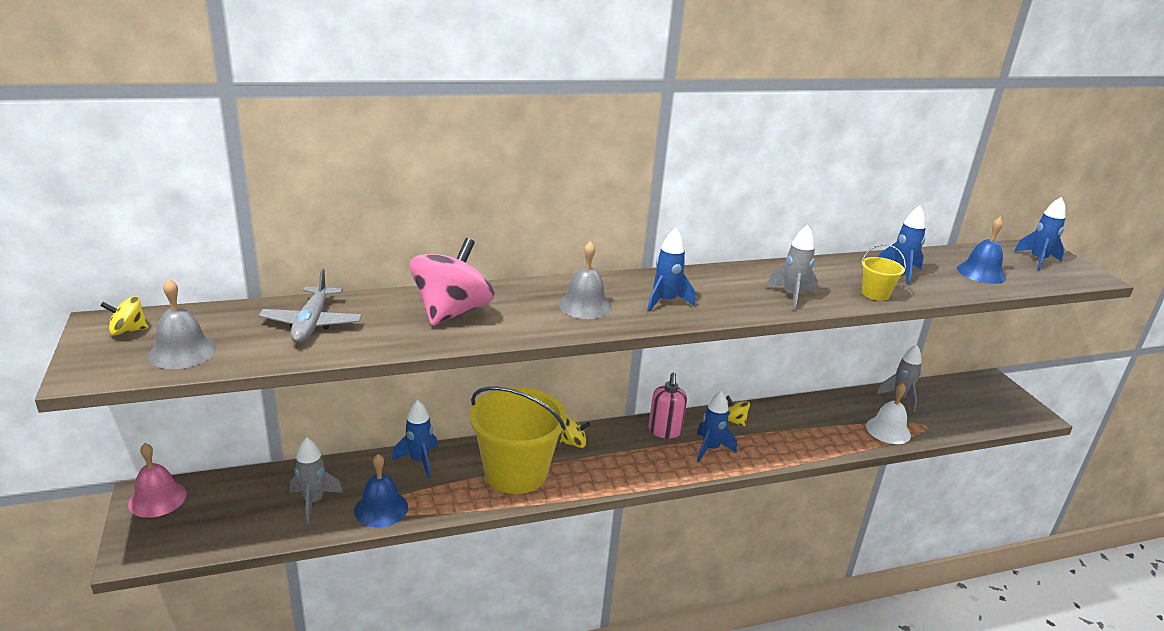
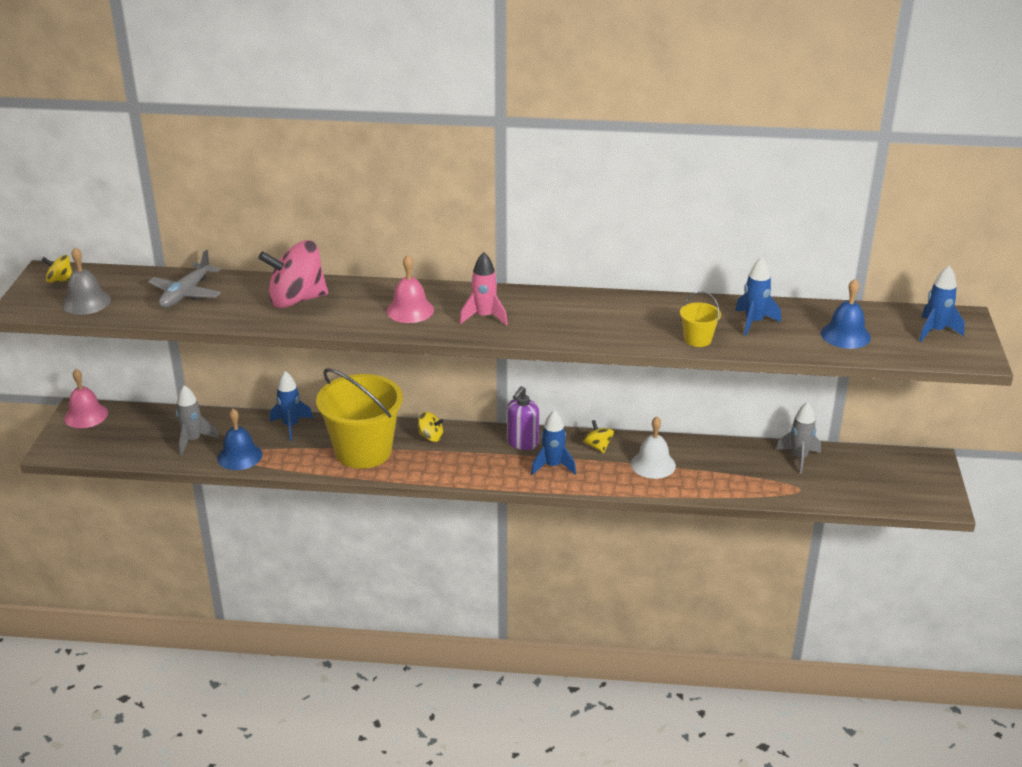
camera: 25 degrees right, 5 degrees up
pink spinning top [410,238,494,326] -> pink spinning top turned 150 degrees counterclockwise [258,240,328,308]
grey bell [559,241,612,319] -> pink bell [387,255,434,323]
blue rocket [647,228,695,312] -> pink rocket [460,252,508,326]
pink soap dispenser [648,373,687,439] -> purple soap dispenser [507,386,539,450]
grey rocket [766,225,818,310] -> none
white bell [866,383,911,444] -> white bell moved to [631,417,676,479]

